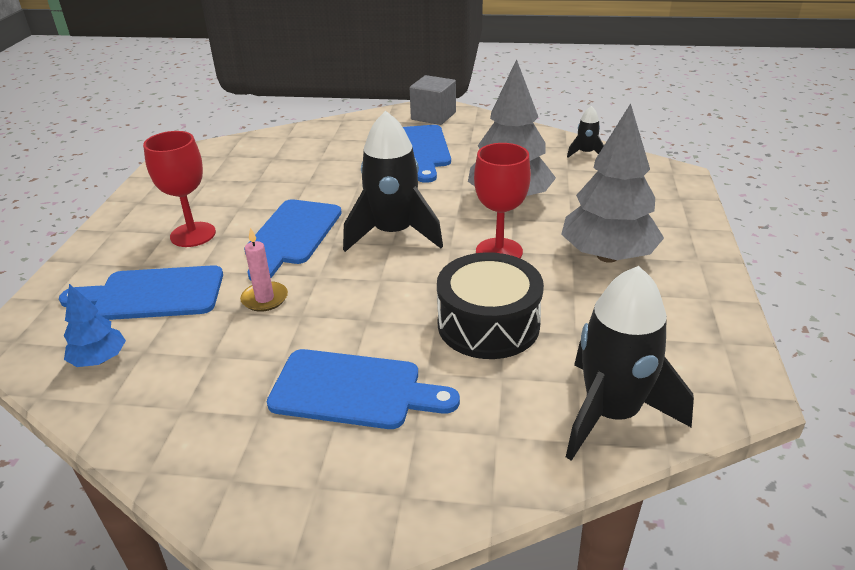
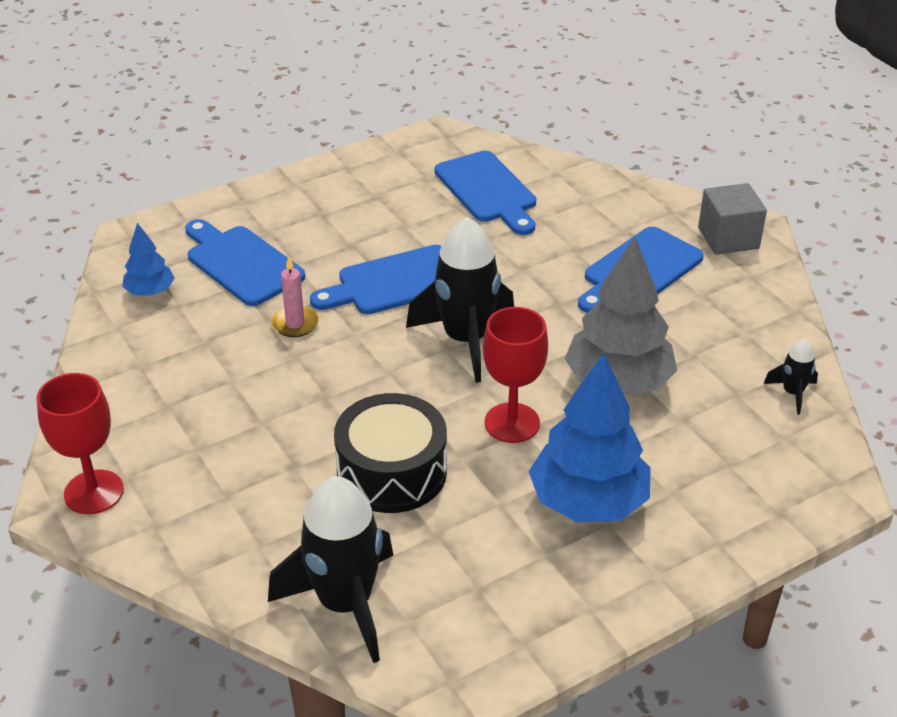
camera: 50 degrees right, 5 degrees up
red goblet [143,131,216,247] -> red goblet moved to [37,373,124,514]
blue cutting board [267,349,460,429] -> blue cutting board moved to [435,151,536,235]
grey tree [561,103,664,263] -> blue tree [529,353,651,522]

